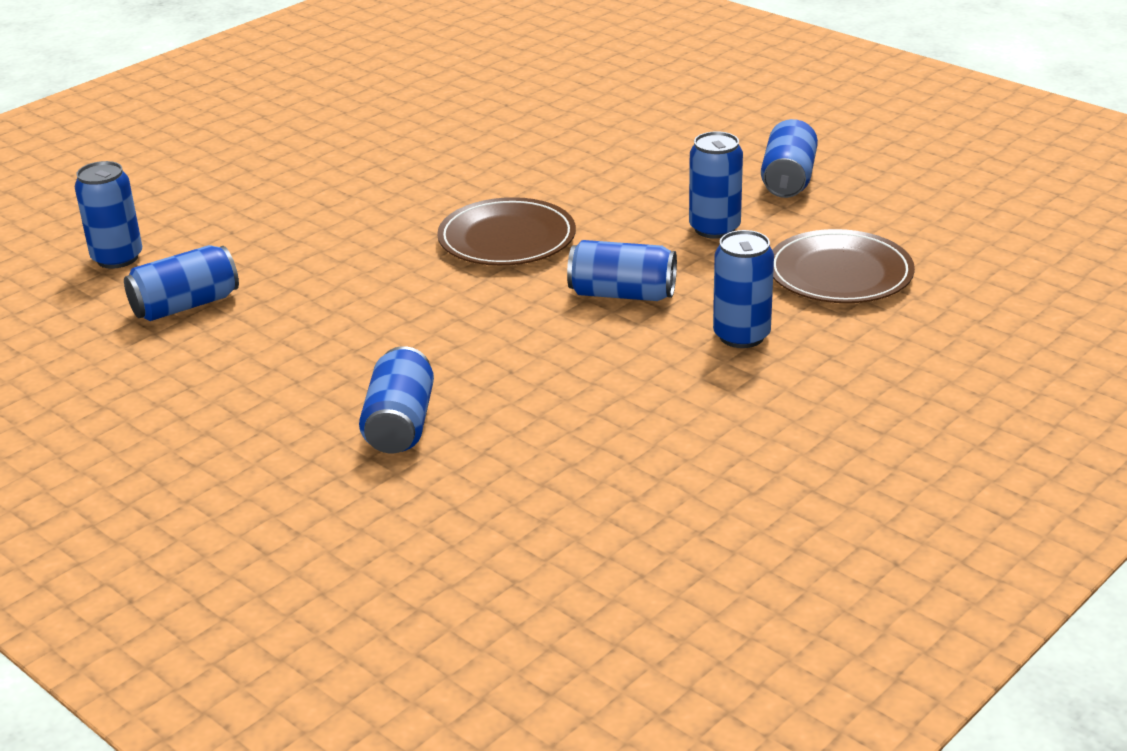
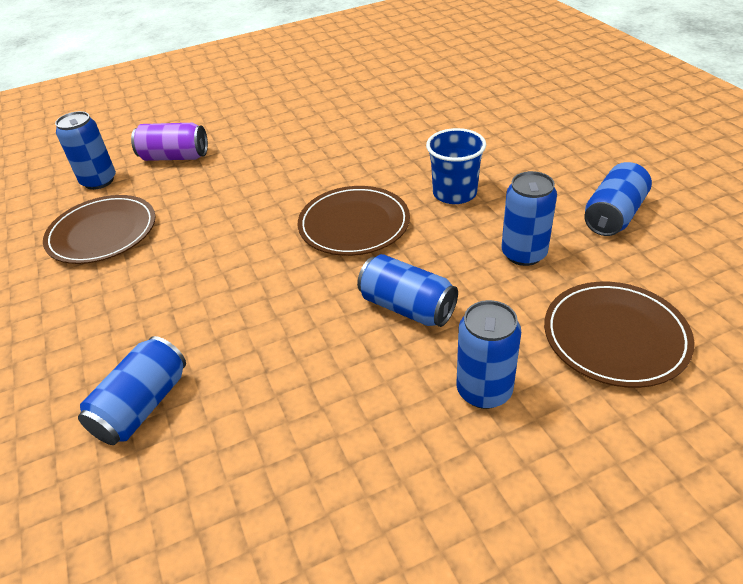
camera: 25 degrees right, 10 degrees up
blue can [124,245,239,321] -> brown plate [43,195,156,264]
none -> purple can [131,123,208,161]
none -> blue cup [426,128,486,204]

